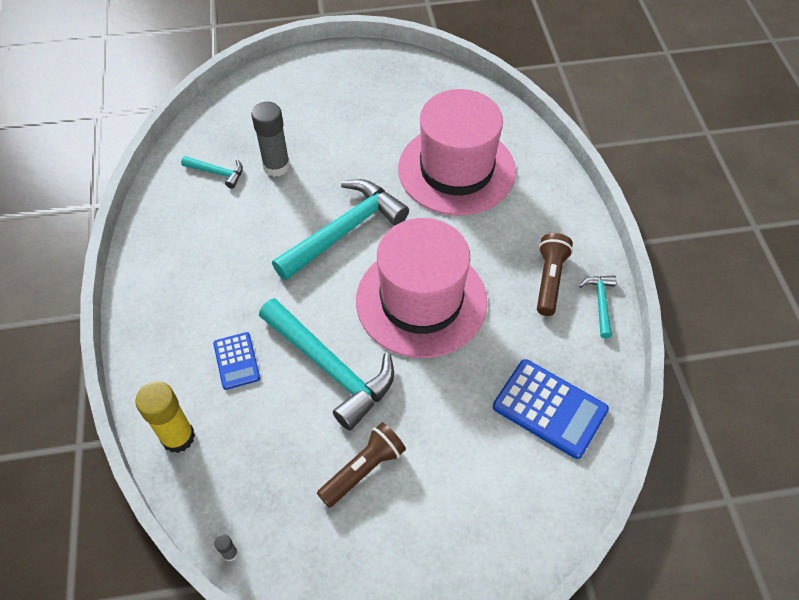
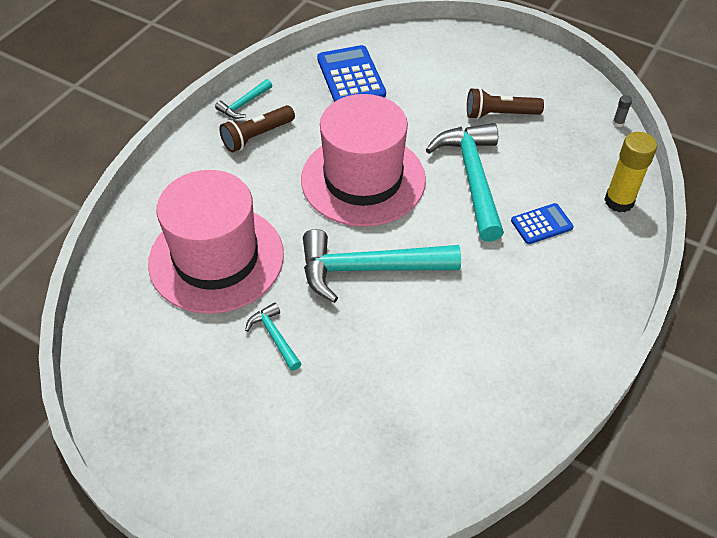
camera: 140 degrees left, 5 degrees down
turquoise hammer [181,156,243,189] -> turquoise hammer moved to [245,303,301,371]
blue calculator [213,332,260,390] -> blue calculator turned 45 degrees clockwise [511,203,574,244]
grey glue stick [251,102,290,177] -> none

